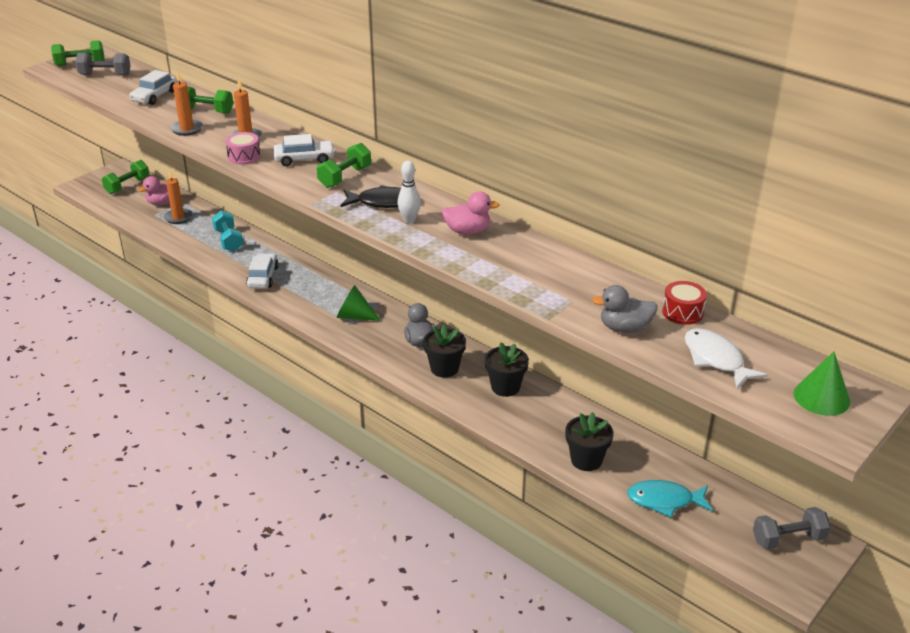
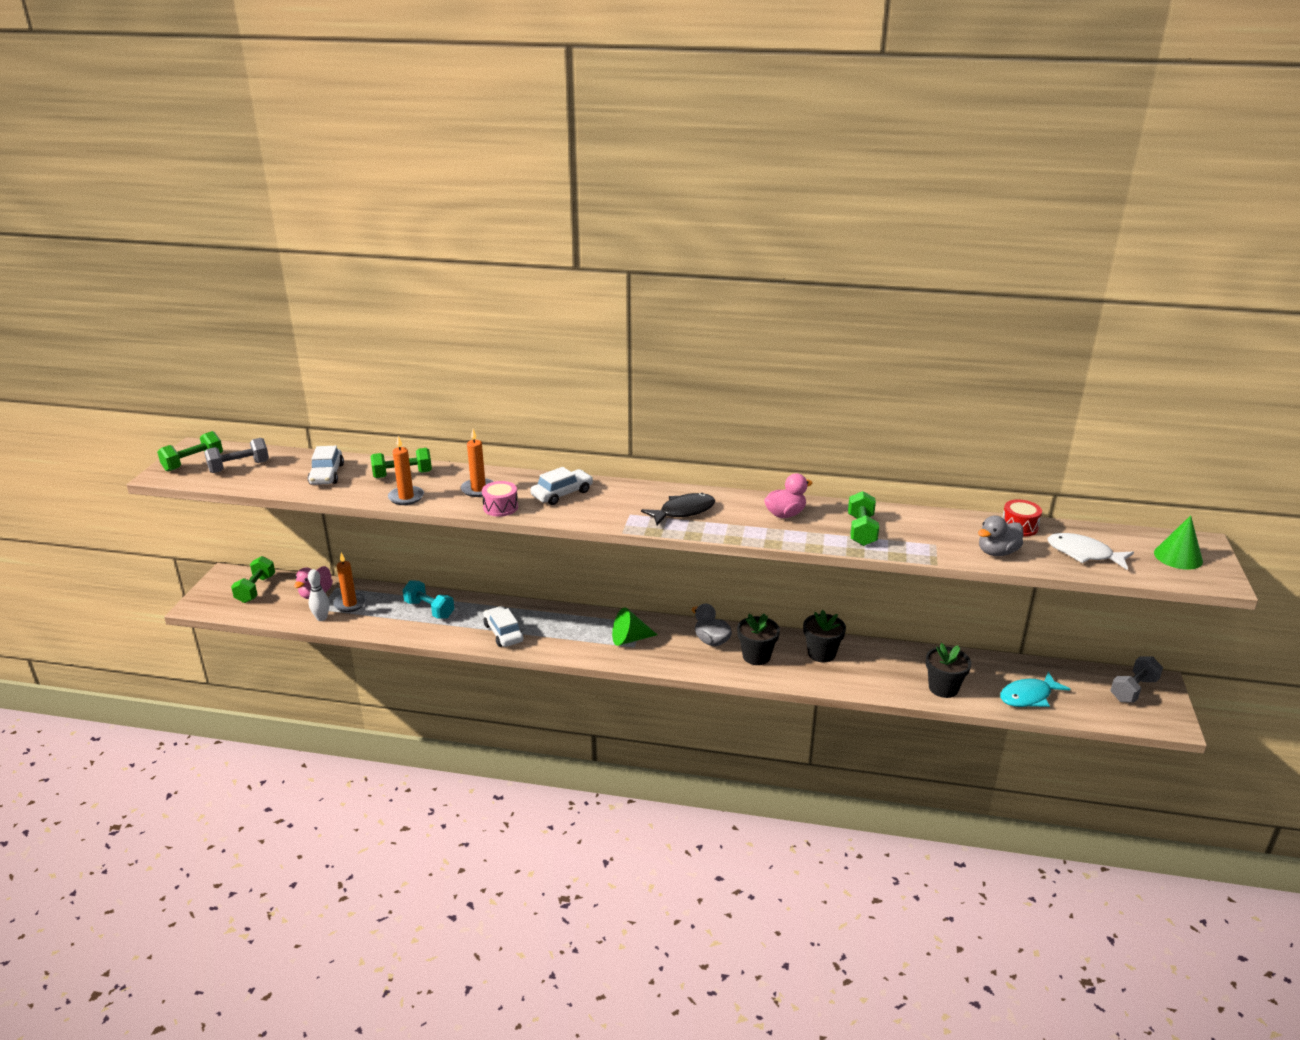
camera: 30 degrees left, 5 degrees down
green dumbbell [317,143,371,188] -> green dumbbell moved to [848,491,879,546]
white bowling pin [397,161,421,224] -> white bowling pin moved to [308,569,330,621]

